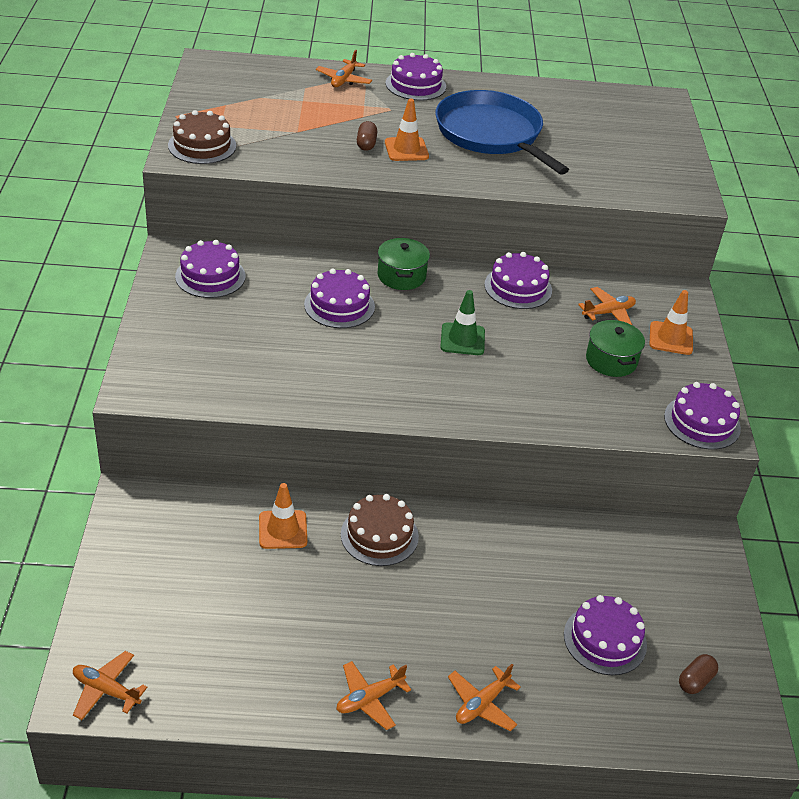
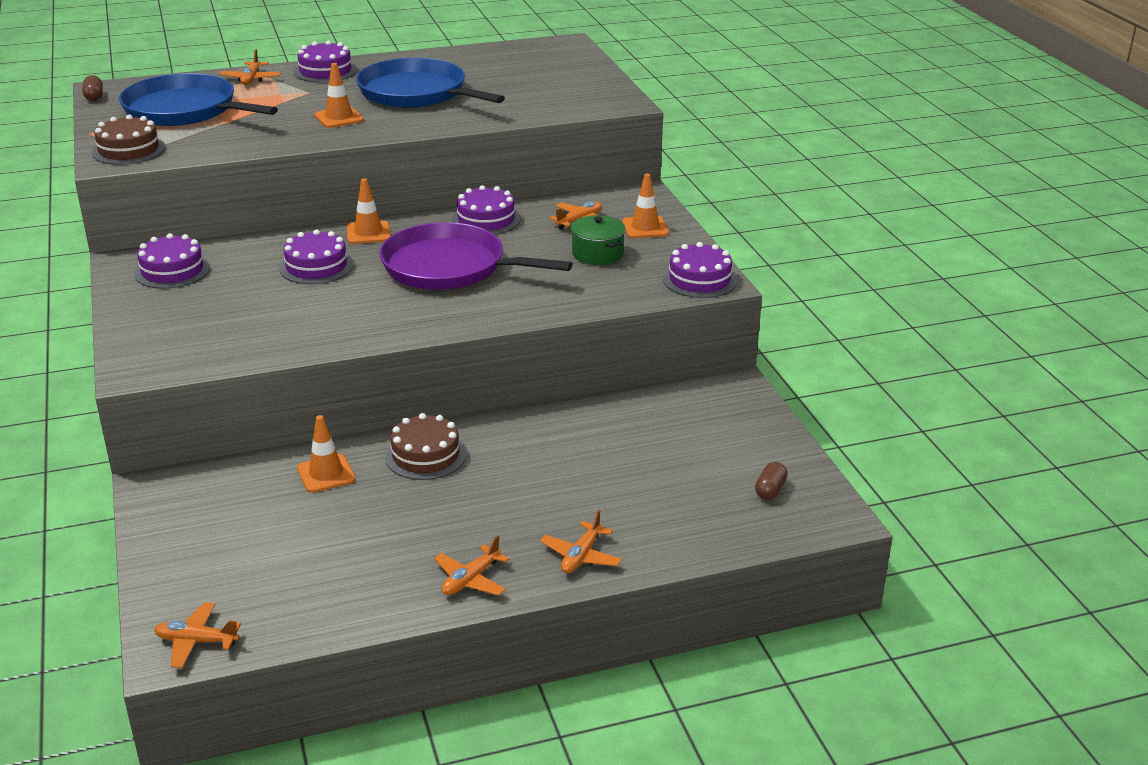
camera: 15 degrees left, 10 degrees down
brown capsule [357,121,377,151] -> brown capsule moved to [82,75,103,101]
green pot [378,238,430,290] -> orange traffic cone [347,178,390,244]
green traffic cone [440,290,485,355] -> purple pan [379,222,573,290]
purple cake [564,595,647,675] -> none
none -> blue pan [119,73,278,126]

